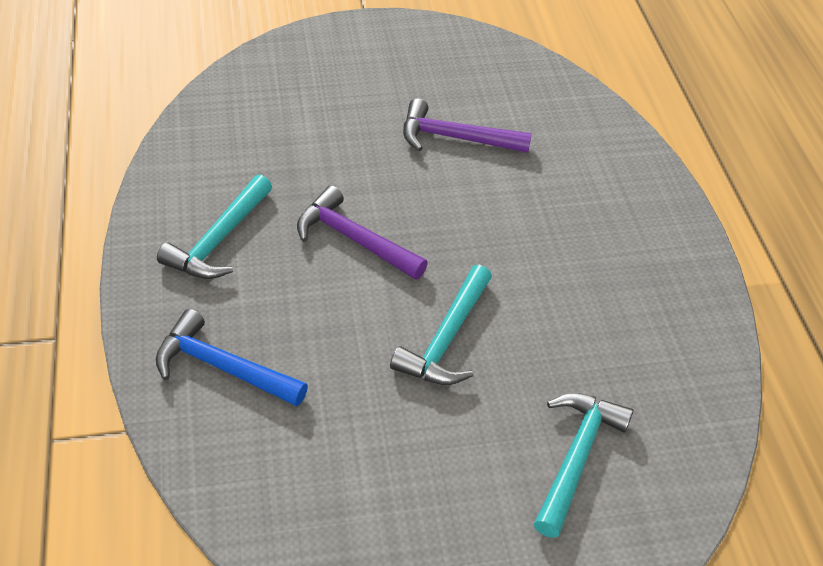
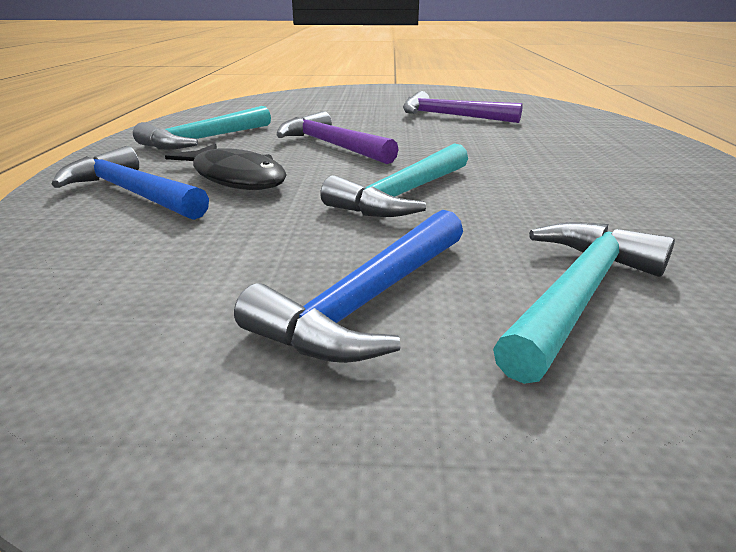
camera: 15 degrees right, 20 degrees down
none -> black fish [165,144,287,190]
none -> blue hammer [234,210,463,363]

